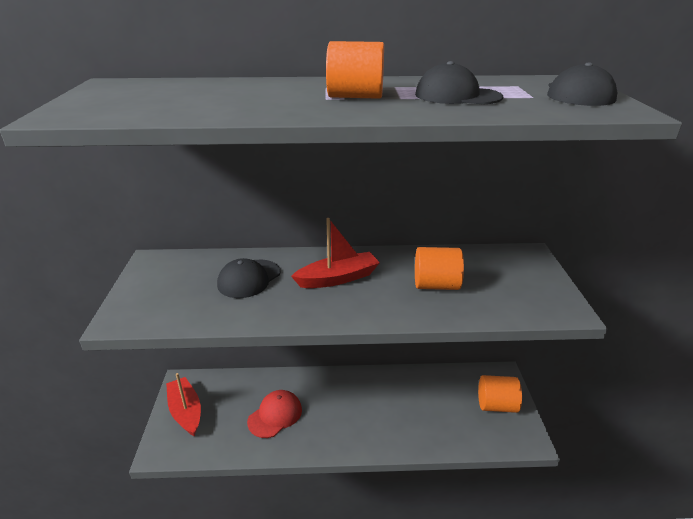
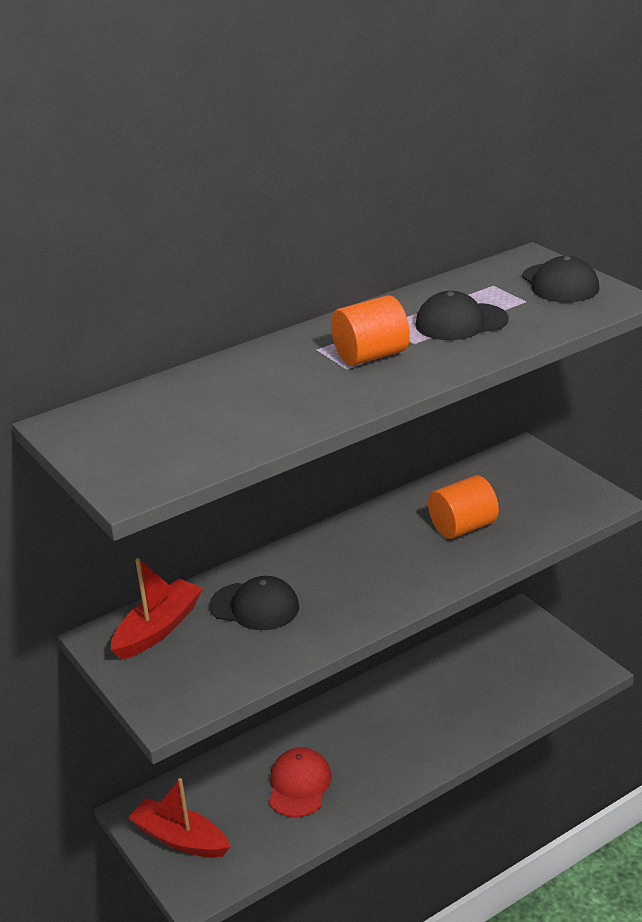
camera: 30 degrees left, 0 degrees up
black cap [217,258,280,298] -> black cap turned 75 degrees counterclockwise [210,576,299,630]
red boat [291,218,380,288] -> red boat moved to [111,558,203,660]
orange cylinder [478,375,522,413] -> none

